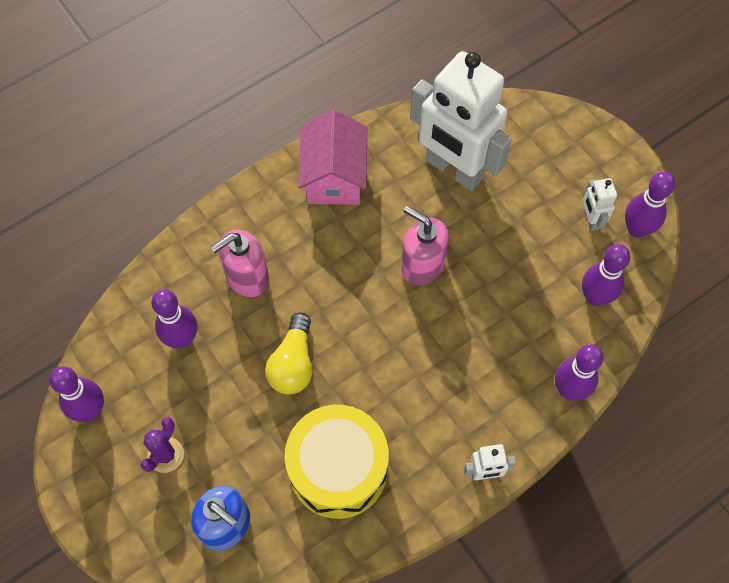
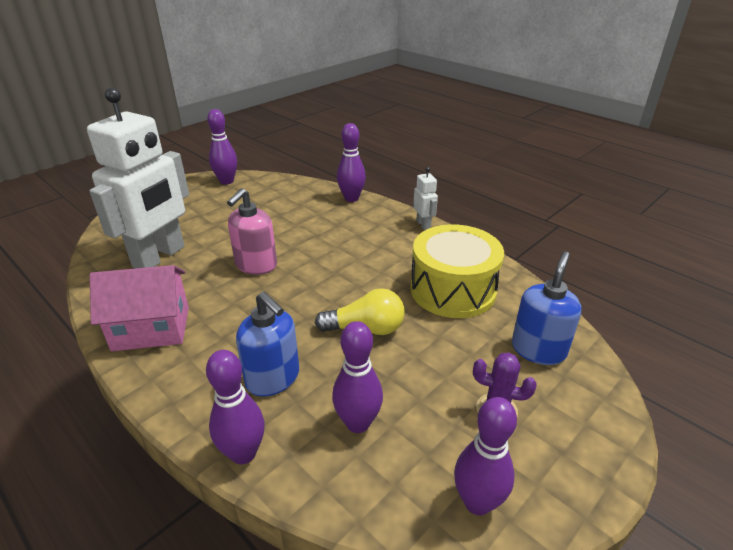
camera: 100 degrees left, 30 degrees down
pink soap dispenser [211,230,269,297] -> blue soap dispenser [236,292,299,397]
purple bowling pin [582,244,630,306] -> purple bowling pin moved to [206,350,265,464]
white robot [583,178,617,231] -> none

